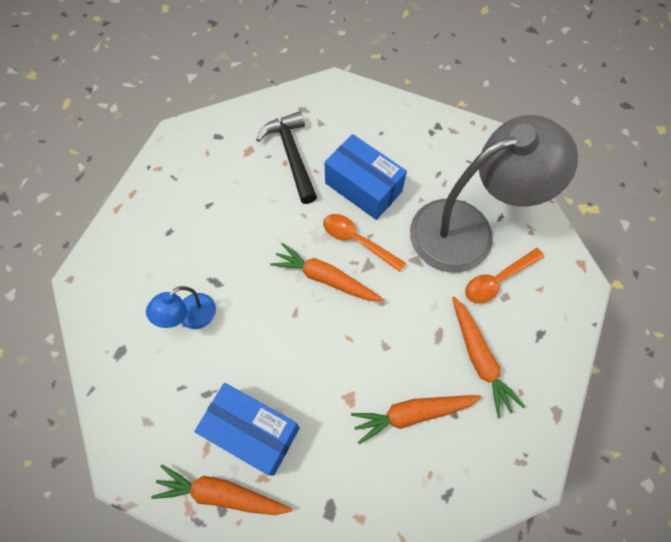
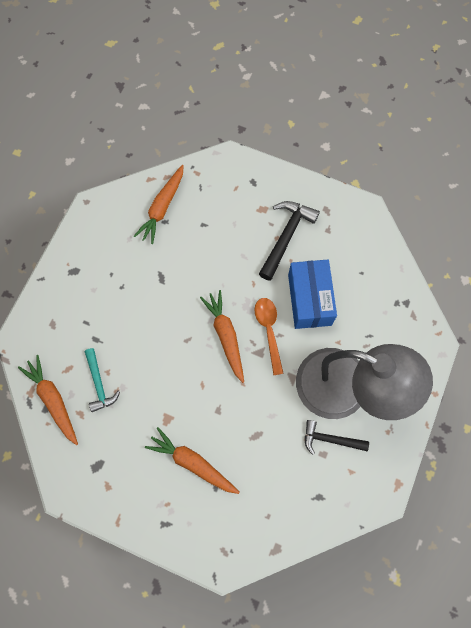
camera: 45 degrees right, 5 degrees up
blue lamp [146,286,216,329] -> none
blue box [194,383,300,476] -> turquoise hammer [85,348,120,412]
orange carrot [452,297,525,419] -> orange carrot moved to [134,165,184,244]
orange spoon [465,248,544,304] -> black hammer [305,420,369,455]

